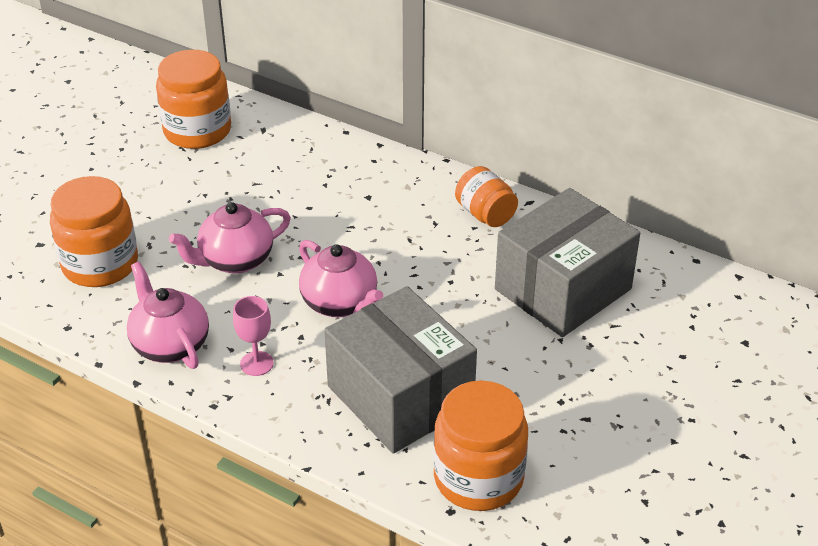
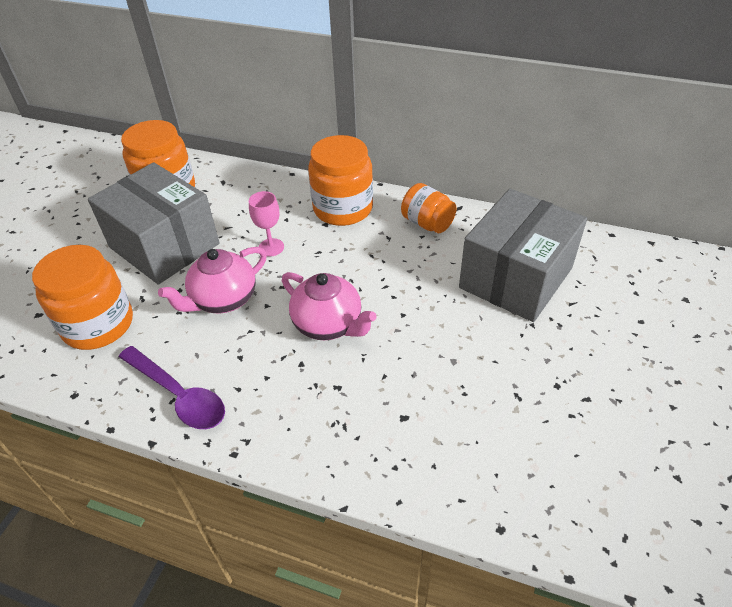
camera: 10 degrees left, 5 degrees up
pink teapot [127,262,209,369] -> purple spoon [119,346,225,429]
pink goblet [233,296,274,376] -> pink goblet moved to [249,191,284,256]
grey box [324,286,477,454] -> grey box moved to [88,162,220,284]
orange jar [433,381,528,511] -> orange jar moved to [308,135,373,226]

